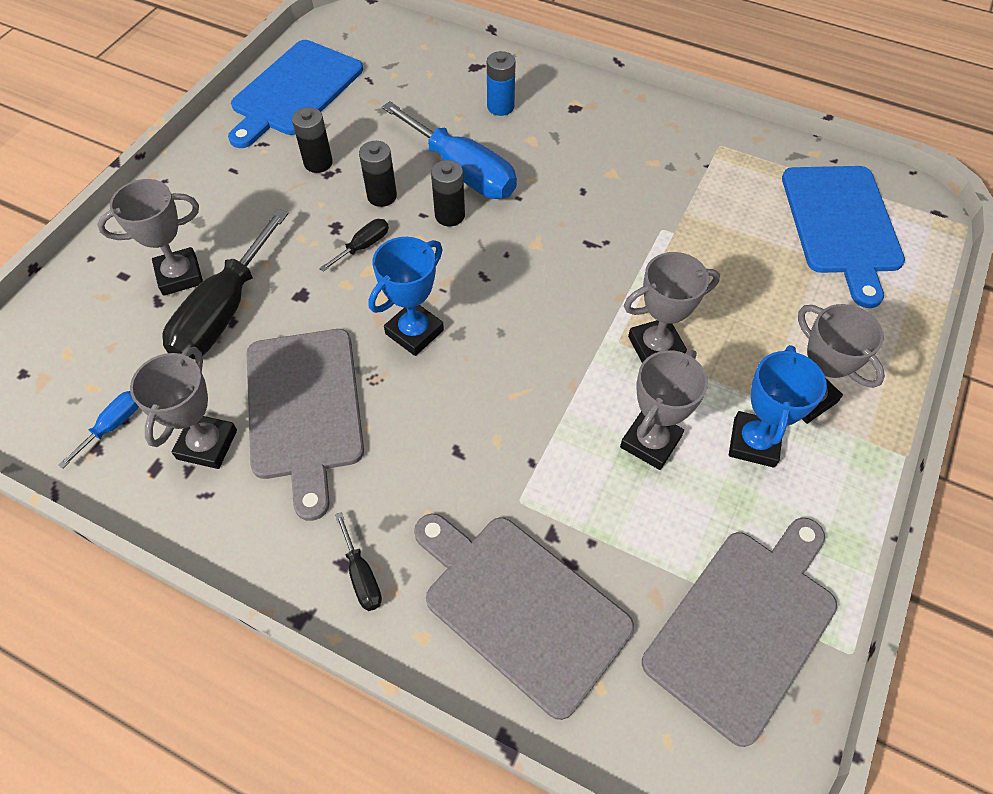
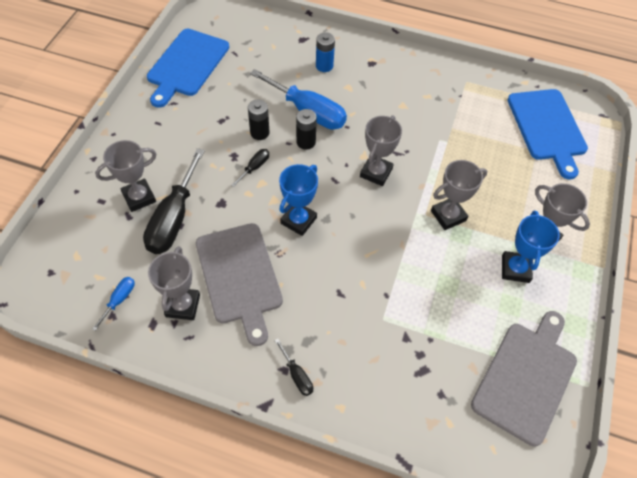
camera: 10 degrees left, 0 degrees up
black battery [292,107,333,173] -> none
grey cutting board [414,513,634,720] -> none
grey trophy [620,350,708,470] -> grey trophy moved to [360,116,402,186]

